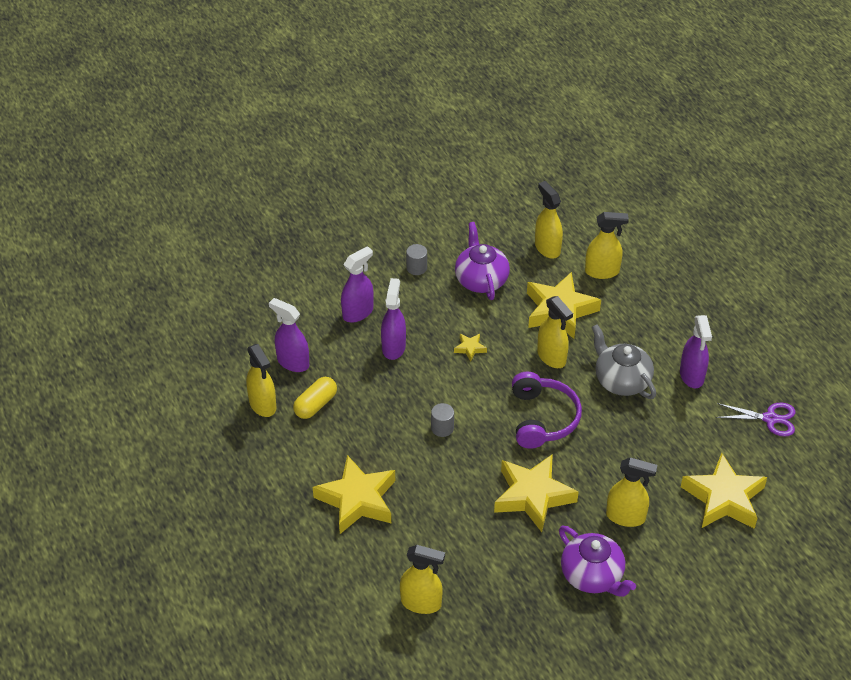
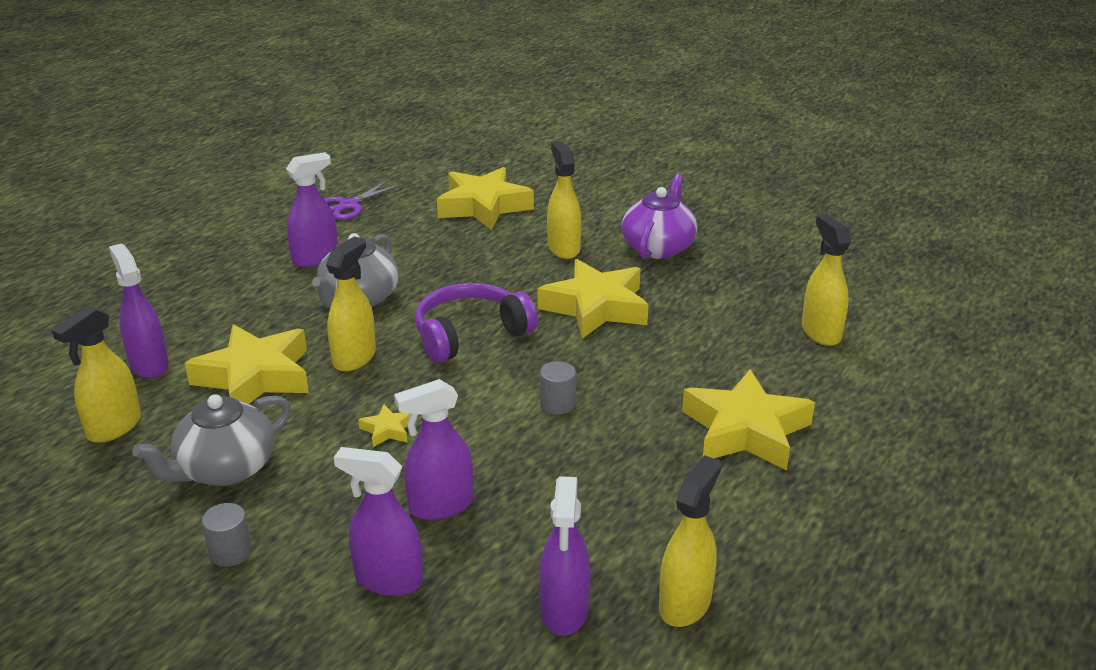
camera: 120 degrees left, 15 degrees down
yellow capsule [293,377,337,419] -> none
purple teapot [455,222,510,300] -> grey teapot [132,394,291,486]
yellow spray bottle [585,212,629,279] -> purple spray bottle [109,243,169,378]
purple scissors [716,403,795,437] -> purple scissors turned 120 degrees counterclockwise [324,179,402,220]

